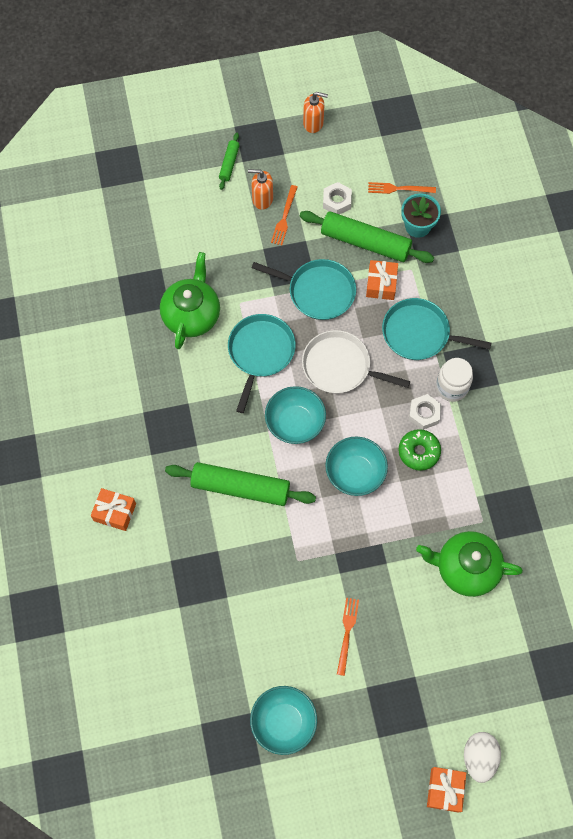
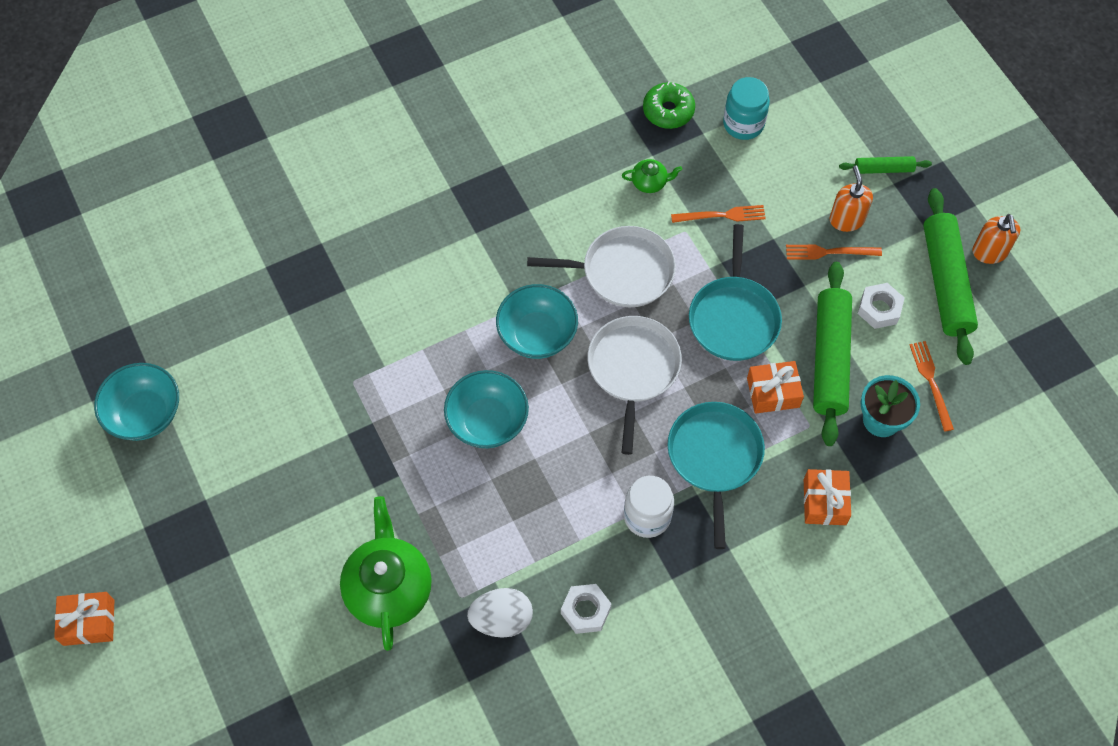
camera: 75 degrees right, 5 degrees down
orange gift [91,488,136,531] -> orange gift moved to [804,469,851,525]
green teapot [160,252,220,349] -> green teapot [622,159,682,193], size x0.46
green rolling pin [165,462,316,506] -> green rolling pin moved to [923,188,978,365]
turquoise pan [228,314,296,413] -> white pan [527,226,676,307]
orange fork [337,598,359,676] -> orange fork moved to [671,205,766,223]
green donut [398,429,441,471] -> green donut moved to [643,81,695,129]
white nut [409,394,442,430] -> white nut moved to [561,584,611,634]
white egg [464,732,501,783] -> white egg moved to [467,588,533,638]
none -> turquoise jar [723,77,770,140]

